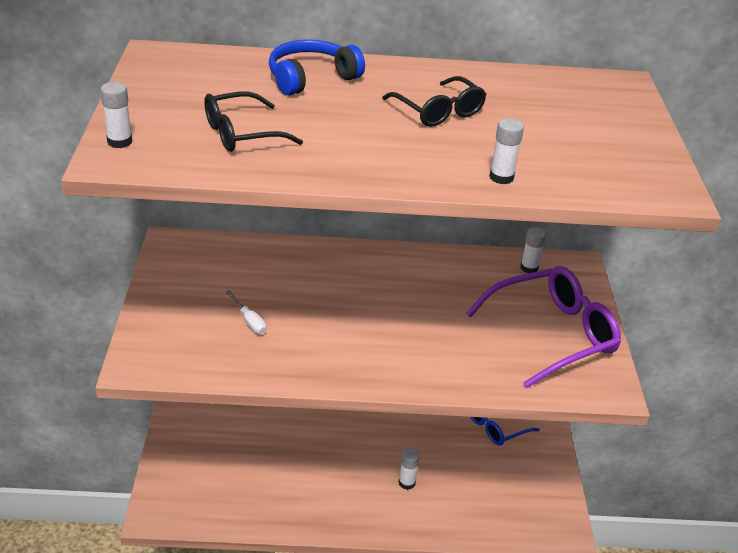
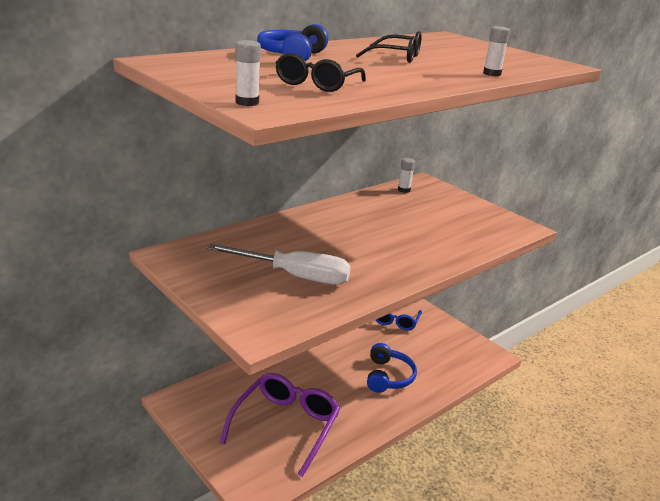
camera: 40 degrees left, 10 degrees down
white screwdriver [226,290,266,334] -> white screwdriver [207,244,351,285], size x2.35
white glue stick [399,448,420,490] -> blue headphones [367,343,417,393]
purple glasses [466,266,621,388] -> purple glasses moved to [220,373,340,477]

